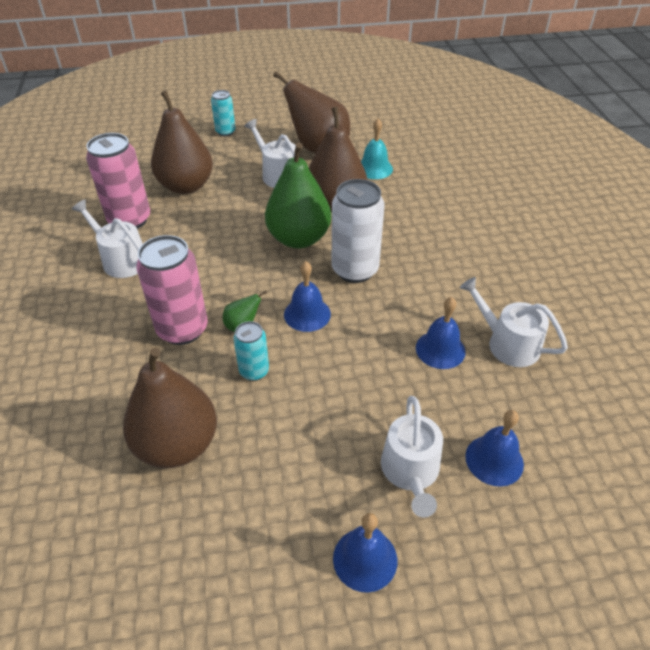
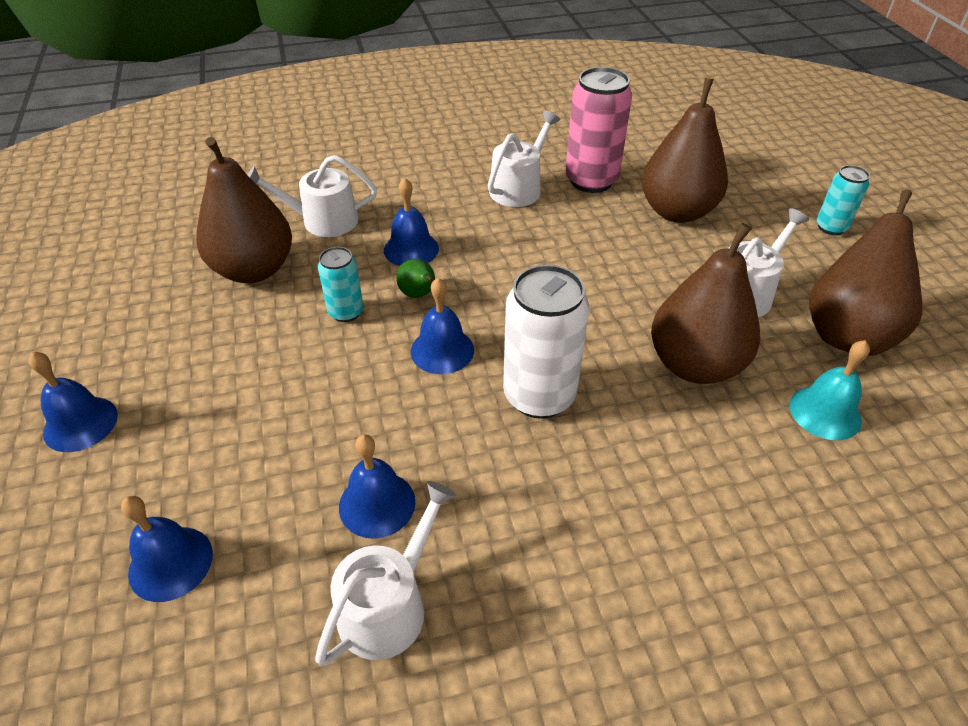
camera: 85 degrees right, 0 degrees up
pink can [136,235,208,345] -> blue bell [384,178,439,266]
green pear [265,142,331,248] -> none
white watering can [381,396,443,518] -> white watering can moved to [248,155,377,237]

